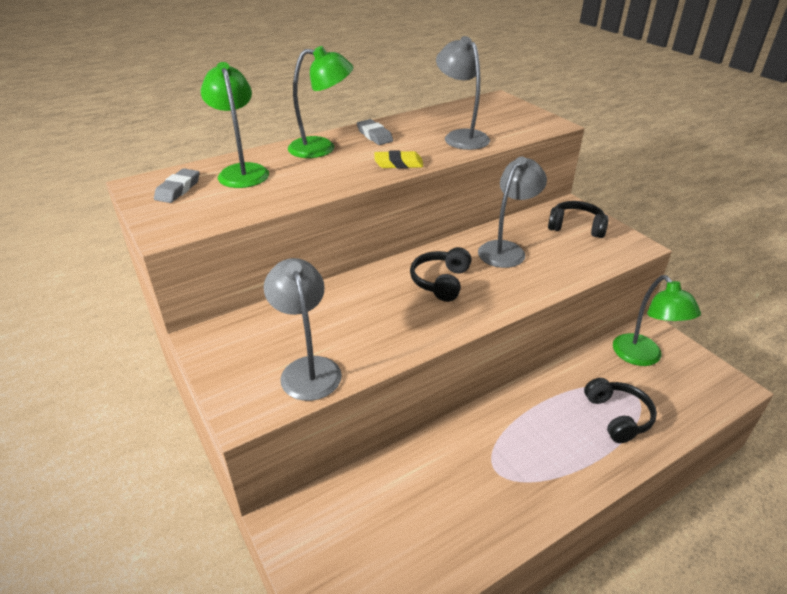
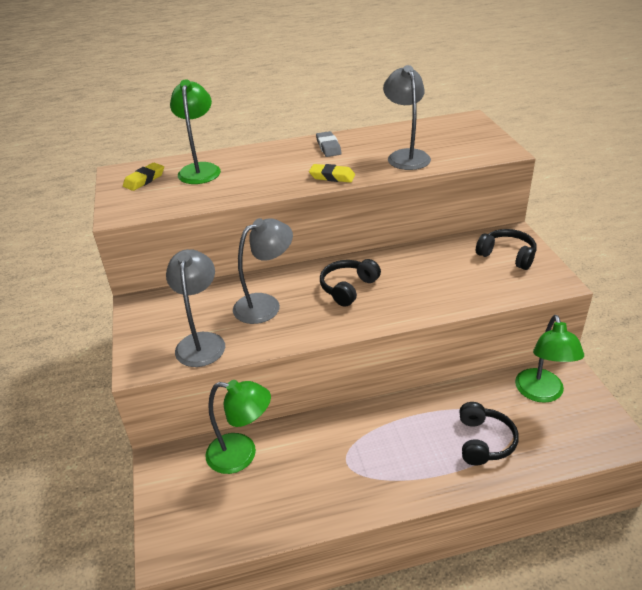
camera: 20 degrees right, 0 degrees up
grey eraser [154,168,200,203] -> yellow eraser [123,163,164,191]
green lamp [288,46,353,158] -> green lamp moved to [206,380,271,474]
grey lamp [478,157,547,268] -> grey lamp moved to [233,218,293,324]

